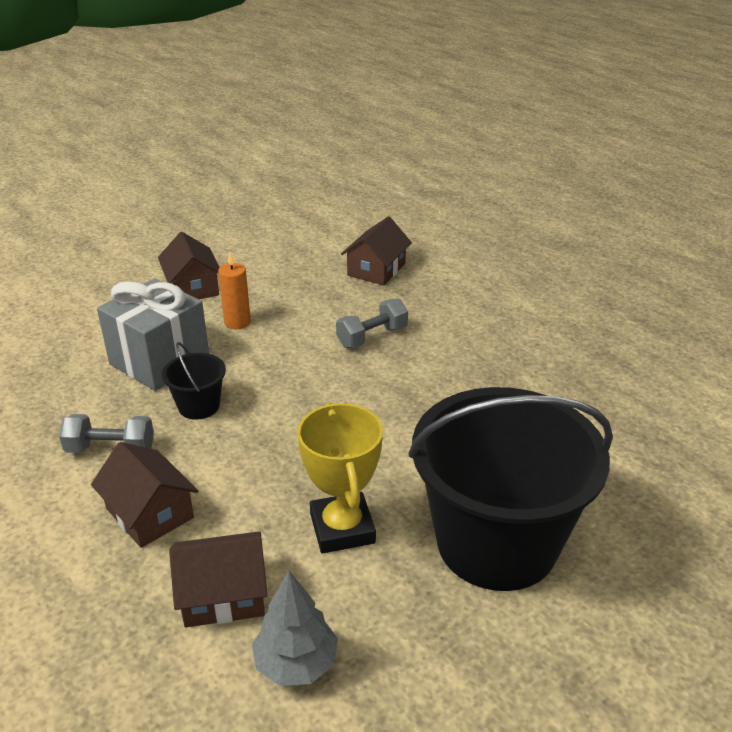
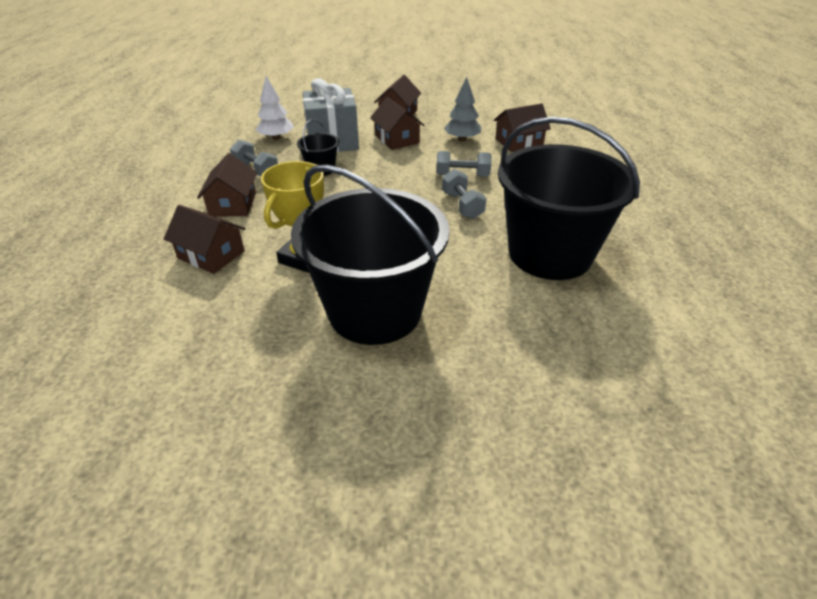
camera: 40 degrees right, 5 degrees up
orange candle [218,252,251,329] -> brown house [370,97,424,150]
grey tree [252,571,338,686] -> grey tree moved to [444,77,481,142]
none -> white tree [256,76,294,140]
none -> grey dumbbell [442,169,487,219]
none -> black bucket [498,117,640,280]

